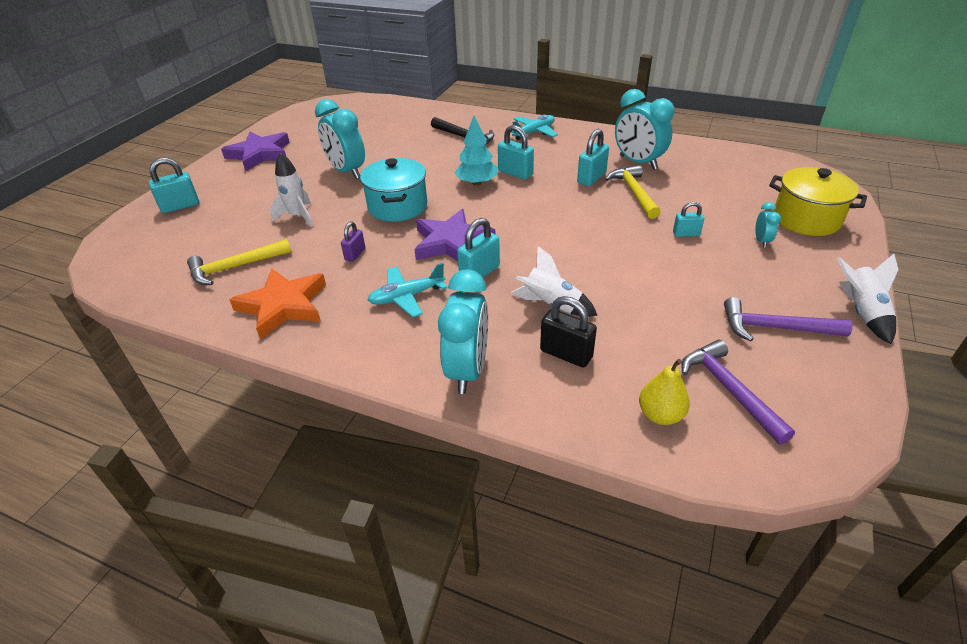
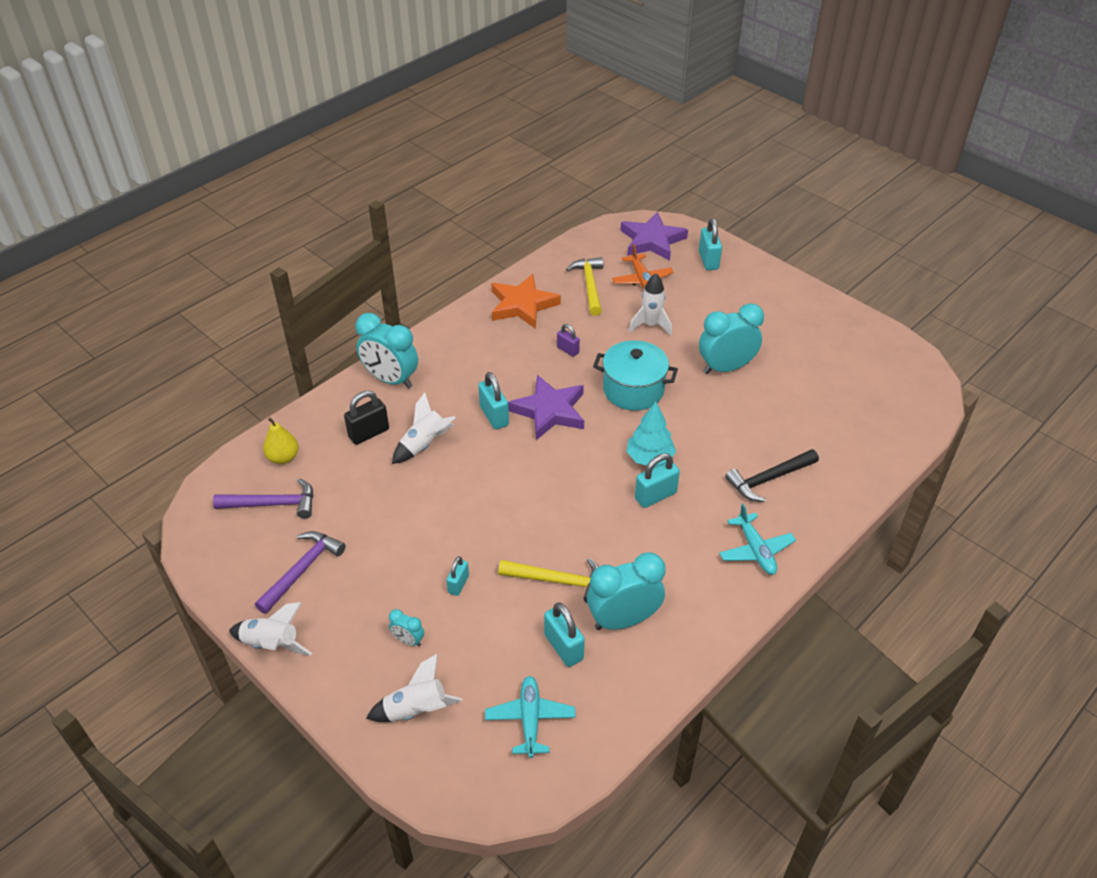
camera: 110 degrees right, 5 degrees up
purple star [221,131,290,171] -> purple star moved to [620,212,688,261]
turquoise plane [368,263,447,317] -> turquoise plane moved to [485,676,575,758]
turquoise padlock [577,129,609,186] -> turquoise padlock moved to [544,602,585,667]
yellow pot [769,167,867,236] -> white rocket [366,654,463,722]
none -> orange plane [612,244,674,289]

